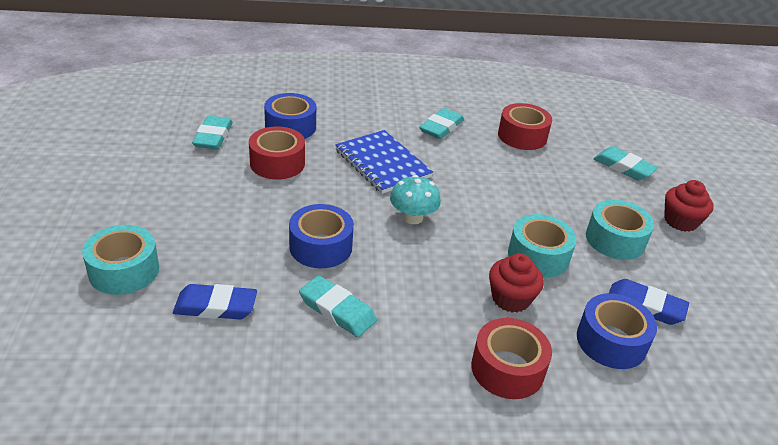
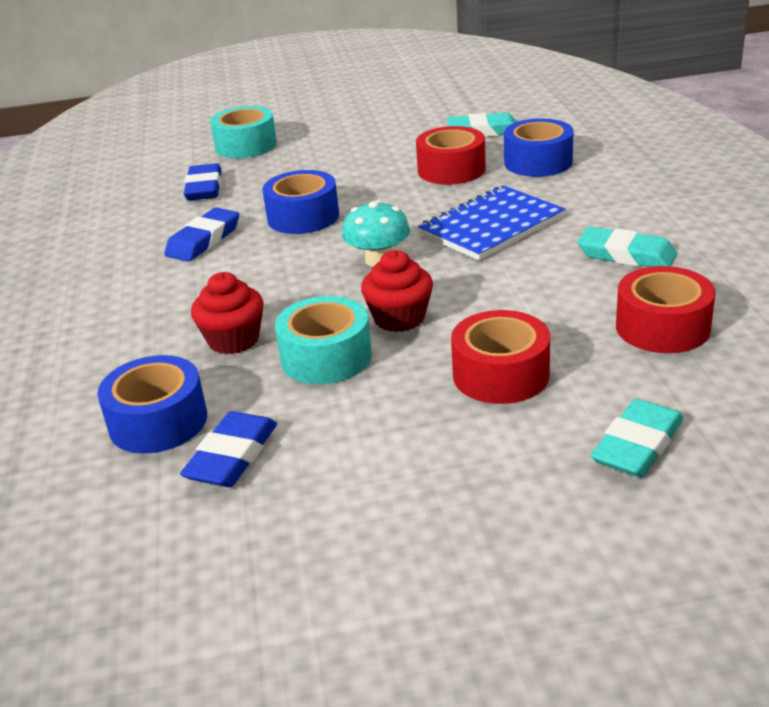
camera: 90 degrees right, 5 degrees down
turquoise eraser [299,275,377,337] -> blue eraser [164,207,239,262]
red tape [471,318,552,399] -> red tape moved to [451,310,550,404]
turquoise tape [586,200,654,260] -> none
red cupcake [664,180,714,232] -> red cupcake moved to [361,250,433,332]

